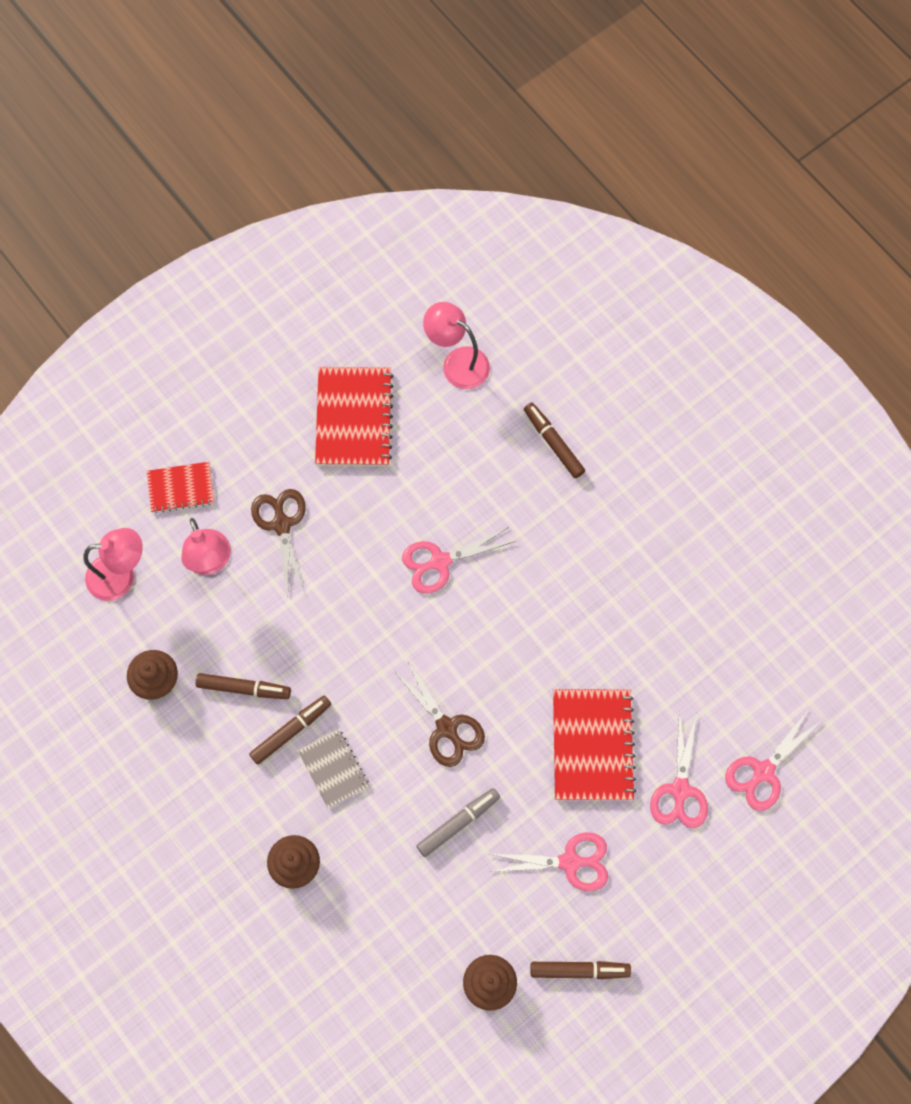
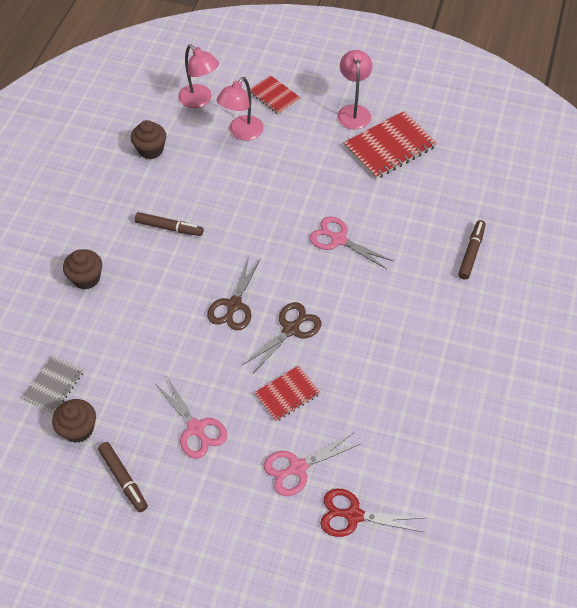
camera: 55 degrees right, 15 degrees down
brown marker [196,673,291,699] -> none
brown scissors [251,489,306,595] -> brown scissors moved to [243,302,321,373]
grey notebook [298,728,369,809] -> grey notebook moved to [22,355,84,414]
grey marker [416,788,500,857] -> none
pink lamp [423,302,490,389] -> pink lamp moved to [337,50,372,130]
red notebook [553,689,636,800] -> red notebook [254,365,321,421], size x0.60
pink scissors [725,709,821,811] -> red scissors [320,489,423,537]

